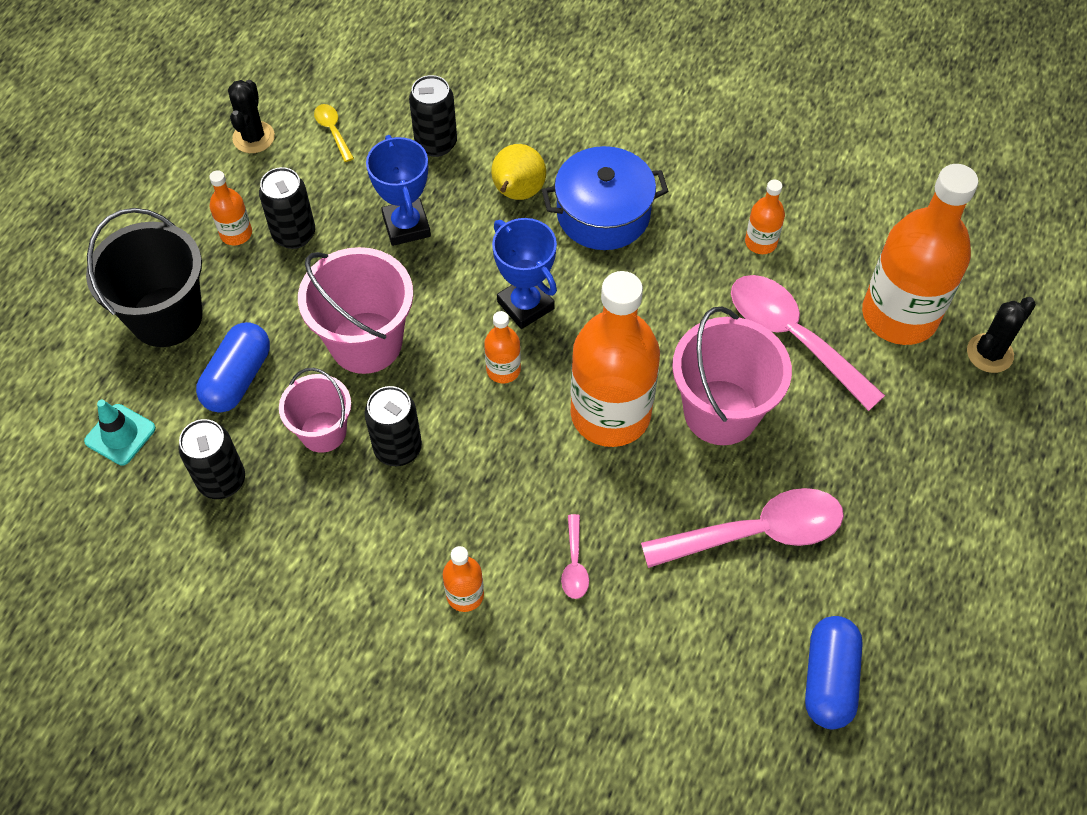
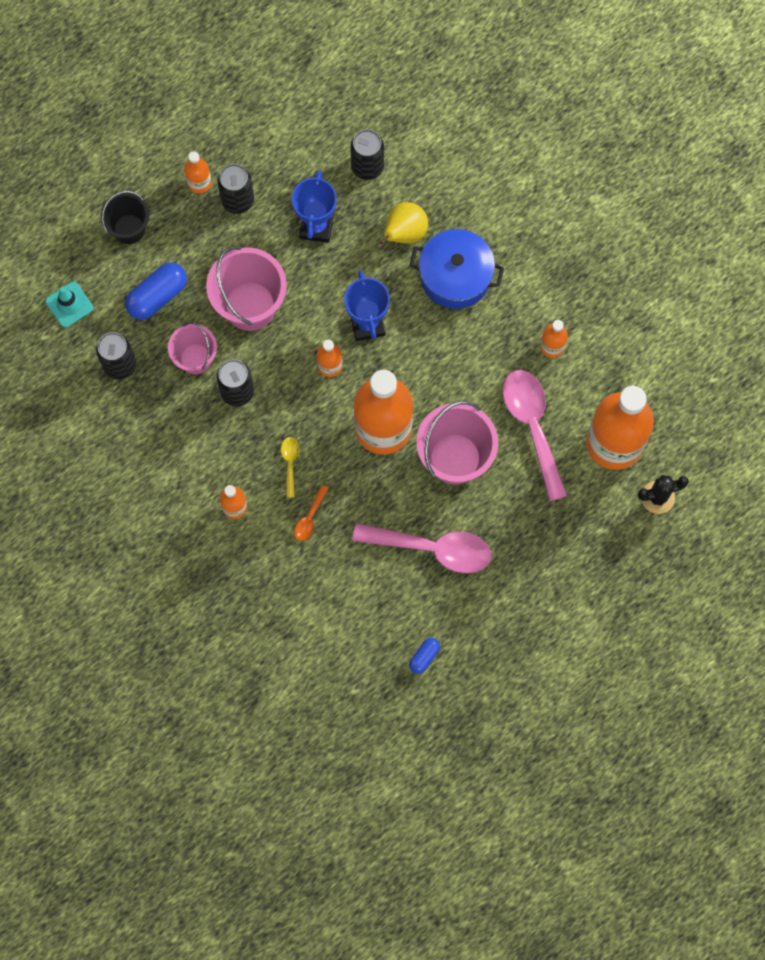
camera: 25 degrees right, 15 degrees up
black bucket [86,208,203,347] -> black bucket [101,191,149,244], size x0.62
black cactus [228,80,275,153] -> none
yellow spoon [314,104,354,162] -> yellow spoon moved to [281,437,299,497]
pink spoon [561,514,589,599] -> orange spoon [294,485,329,541]
blue capsule [805,616,863,729] -> blue capsule [409,638,440,674], size x0.54

